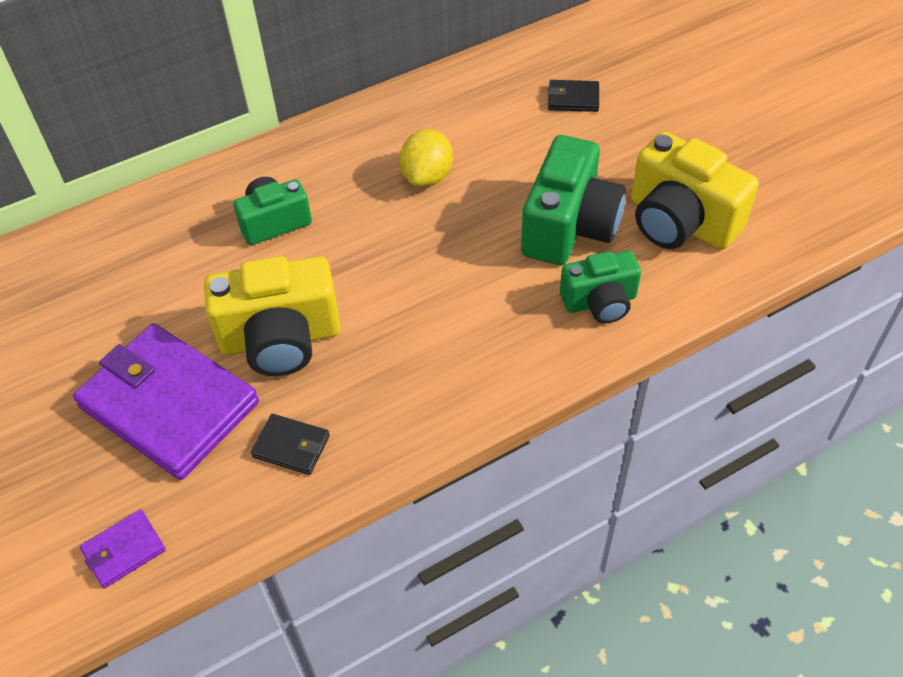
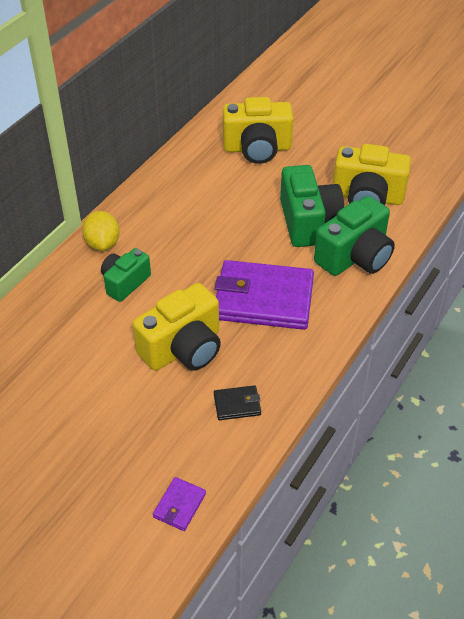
camera: 30 degrees left, 5 degrees down
purple wallet [73,323,259,480] -> purple wallet moved to [214,260,314,330]
yellow lemon [399,129,453,187] -> yellow lemon moved to [82,211,119,251]
black wallet [548,80,599,112] -> yellow camera [223,97,293,164]
green camera [560,251,641,324] -> green camera [314,196,395,276], size x1.62

